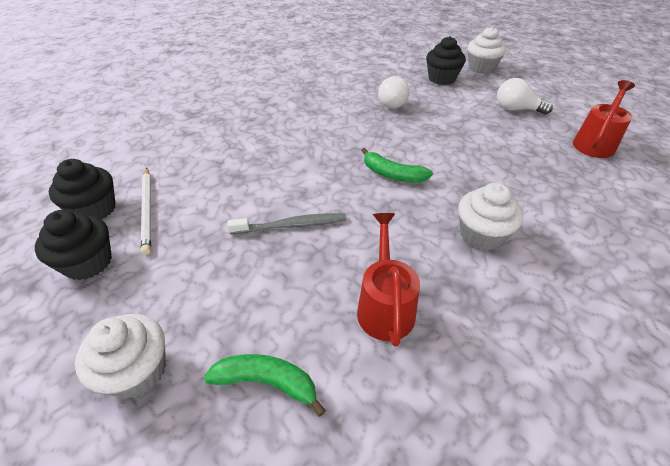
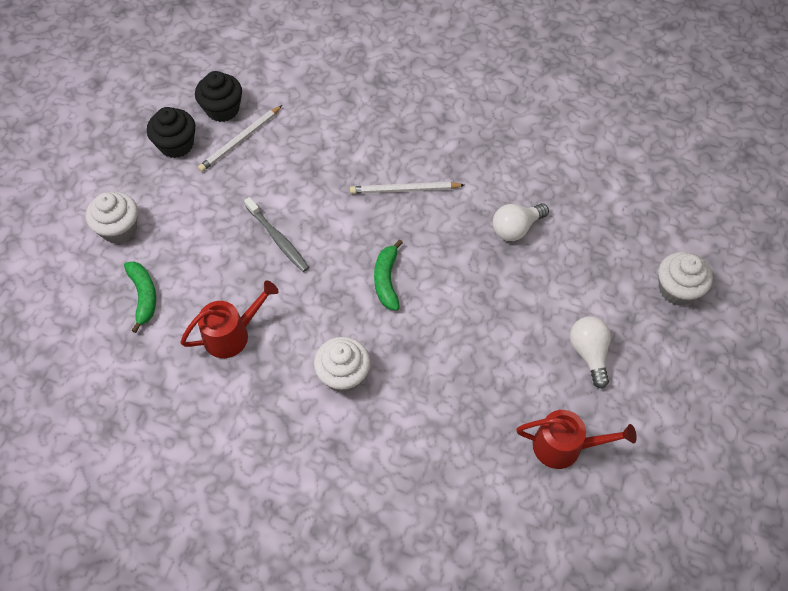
camera: 60 degrees right, 15 degrees up
black cupcake [426,36,466,85] -> none
none -> white pencil [350,182,464,194]

